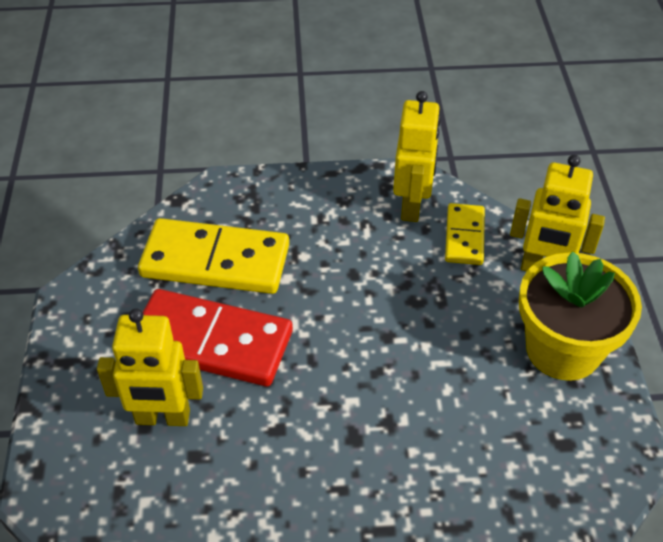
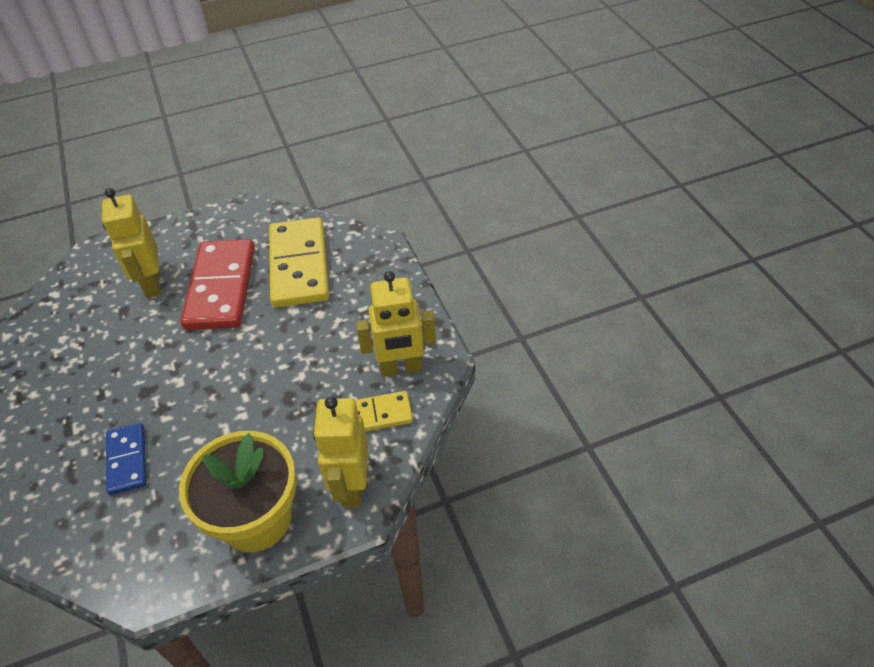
camera: 75 degrees right, 0 degrees up
none -> blue domino [106,423,147,495]

